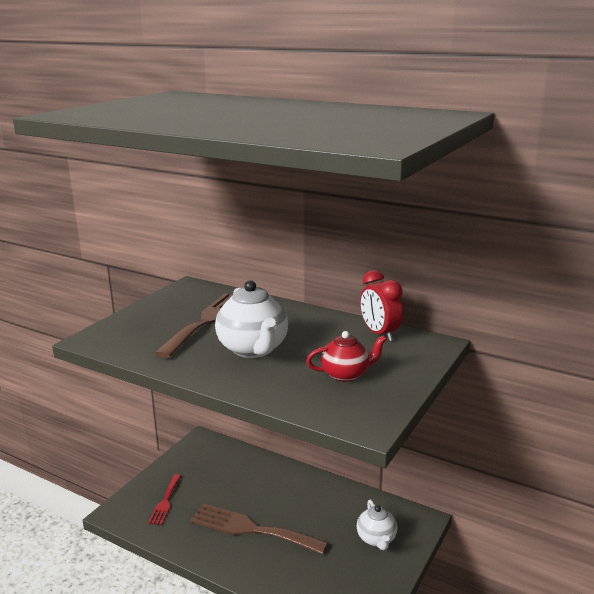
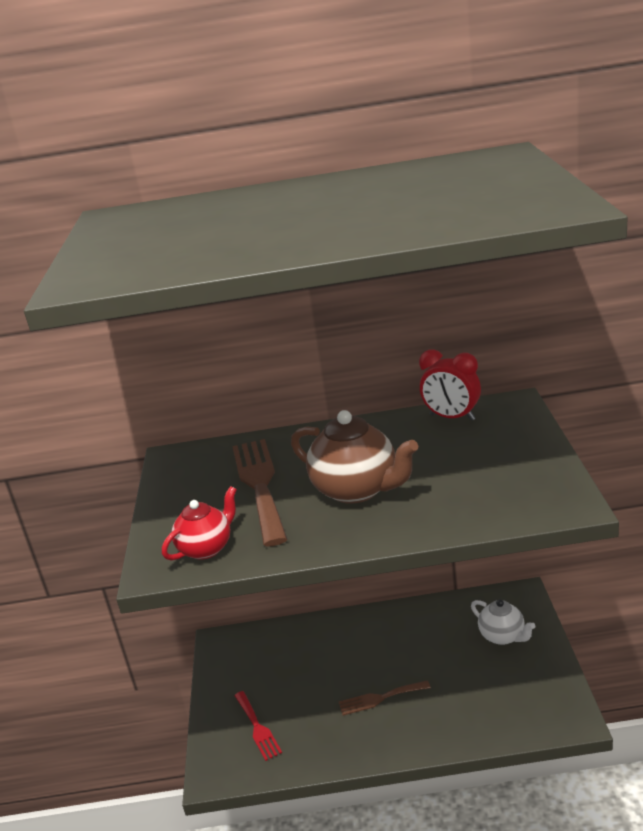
camera: 30 degrees left, 5 degrees up
brown fork [190,503,328,554] -> brown fork [339,680,431,716], size x0.54
white teapot [215,280,288,358] -> brown teapot [291,410,418,504]
red teapot [306,331,387,382] -> red teapot moved to [162,486,237,561]

